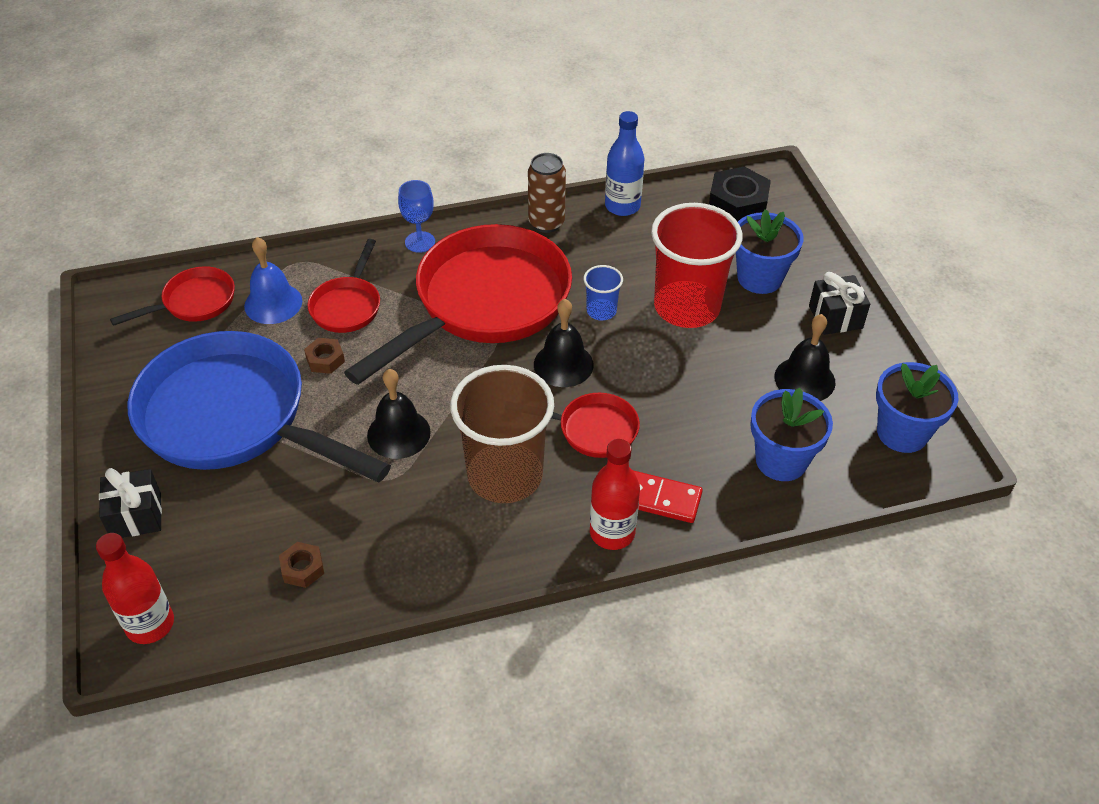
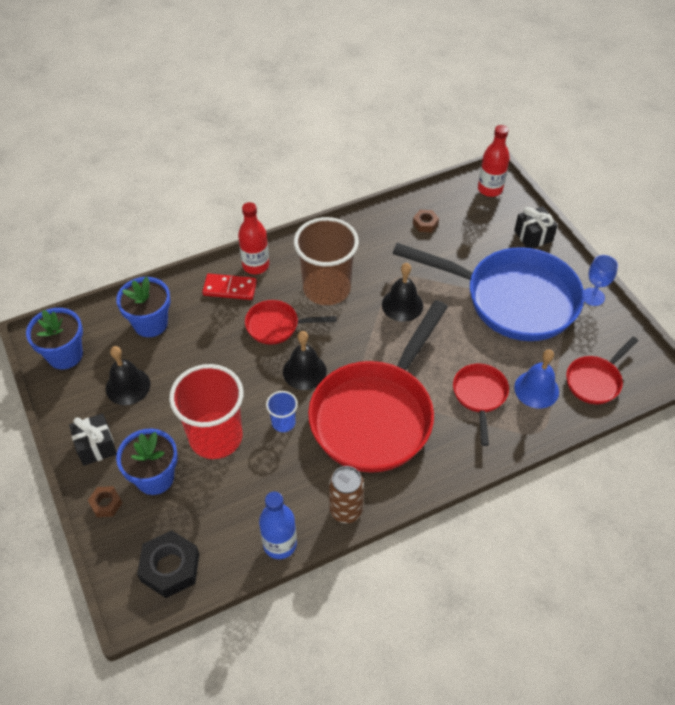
camera: 170 degrees right, 5 degrees up
brown nut [304,338,345,374] -> brown nut moved to [88,486,122,517]
blue goblet [398,180,435,253] -> blue goblet moved to [584,255,618,306]

